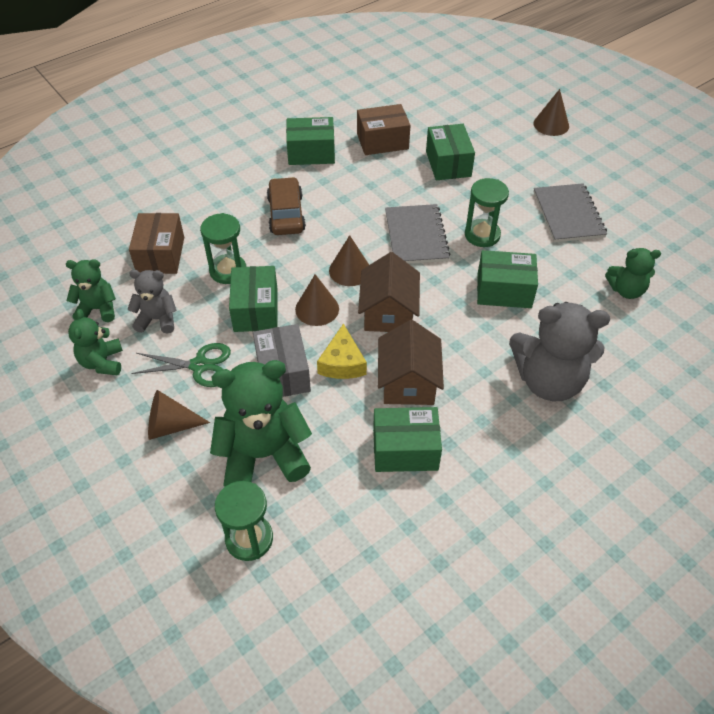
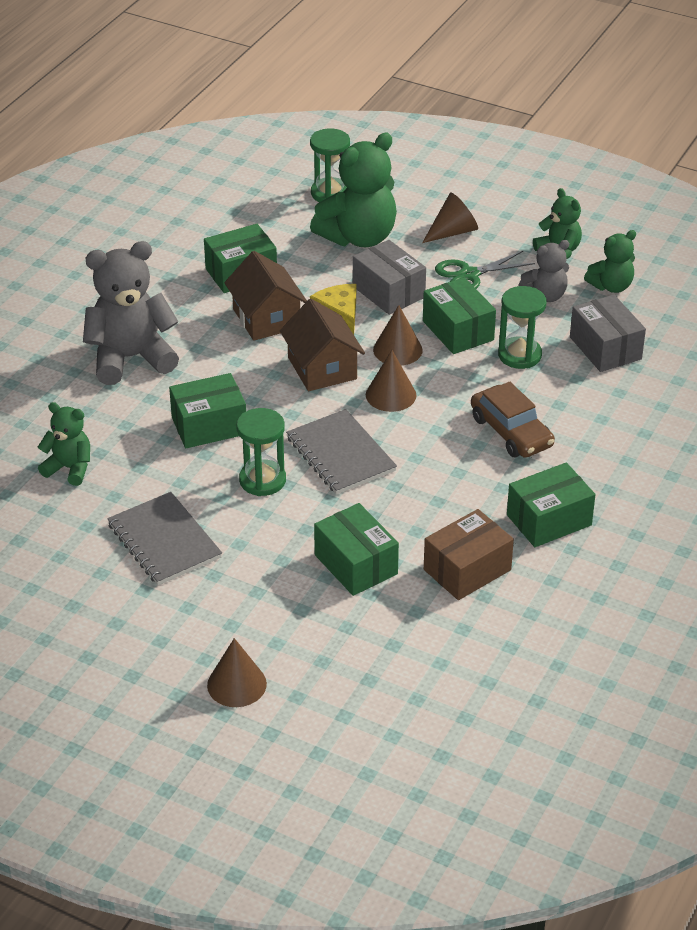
camera: 155 degrees right, 10 degrees down
brown box [129,213,184,274] -> grey box [570,295,646,372]
green teddy bear [605,248,661,299] -> green teddy bear turned 45 degrees clockwise [38,402,90,486]

